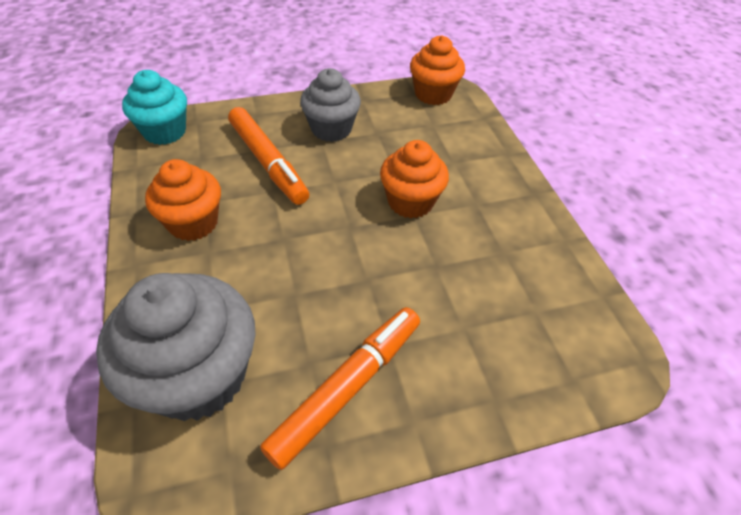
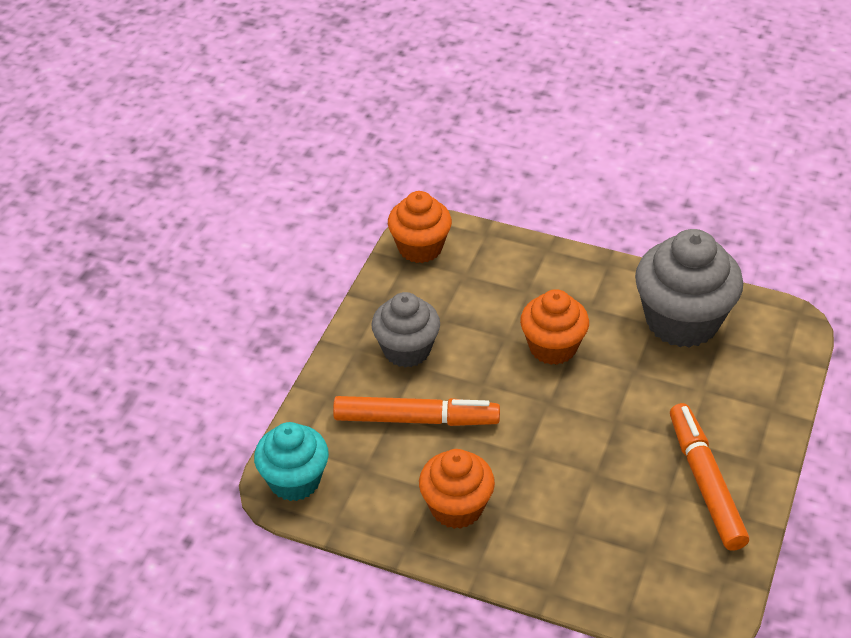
camera: 50 degrees left, 5 degrees down
grey cupcake [96,273,256,421] -> grey cupcake moved to [635,229,743,348]

